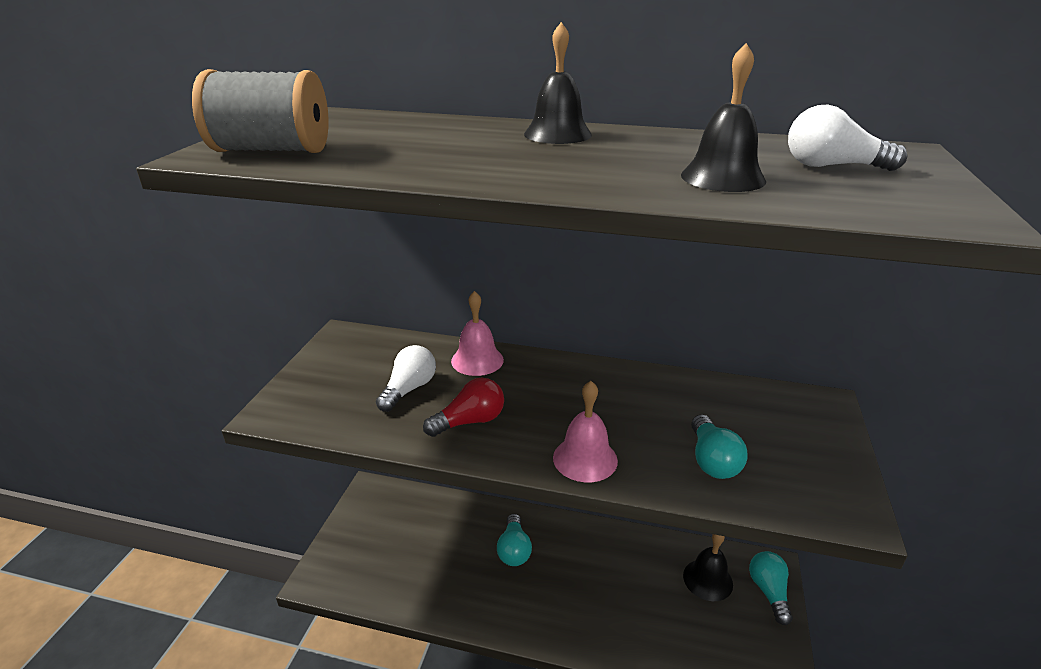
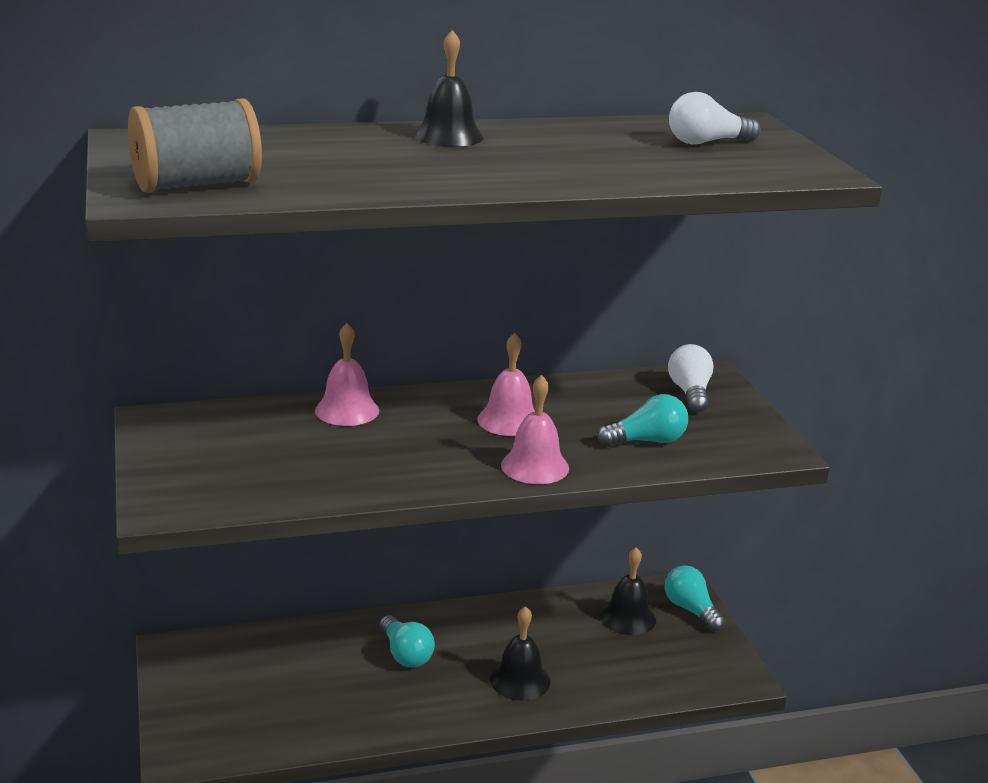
camera: 30 degrees left, 5 degrees down
white light bulb [376,345,436,412] -> white light bulb moved to [668,344,713,413]
red light bulb [423,378,504,437] -> none
black bell [681,43,766,192] -> black bell moved to [490,606,550,701]
turquoise light bulb [691,415,748,479] -> turquoise light bulb turned 75 degrees counterclockwise [598,394,688,447]
none -> pink bell [478,333,535,436]

